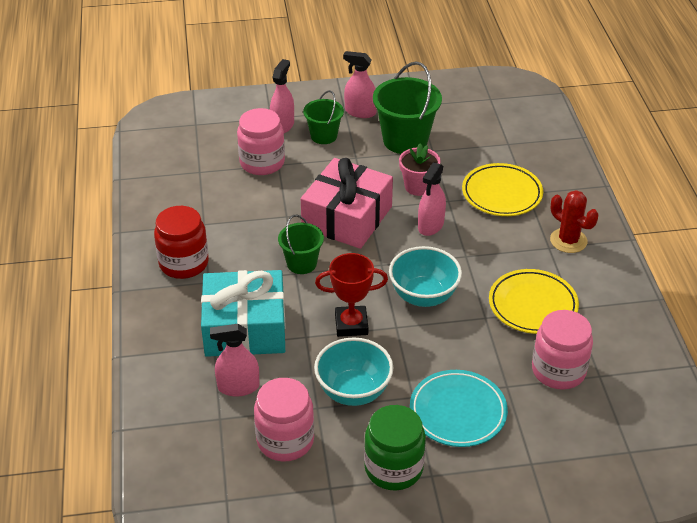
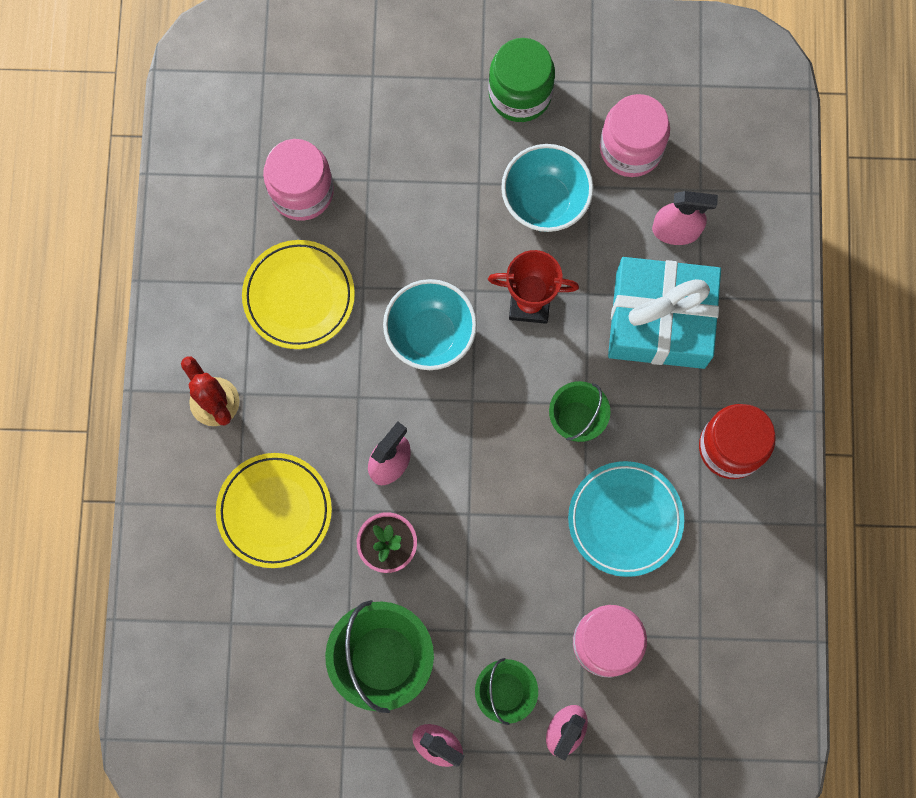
camera: 170 degrees left, 35 degrees up
pink gift [301,158,393,249] -> none
turquoise plate [410,370,508,447] -> turquoise plate moved to [568,461,684,577]

